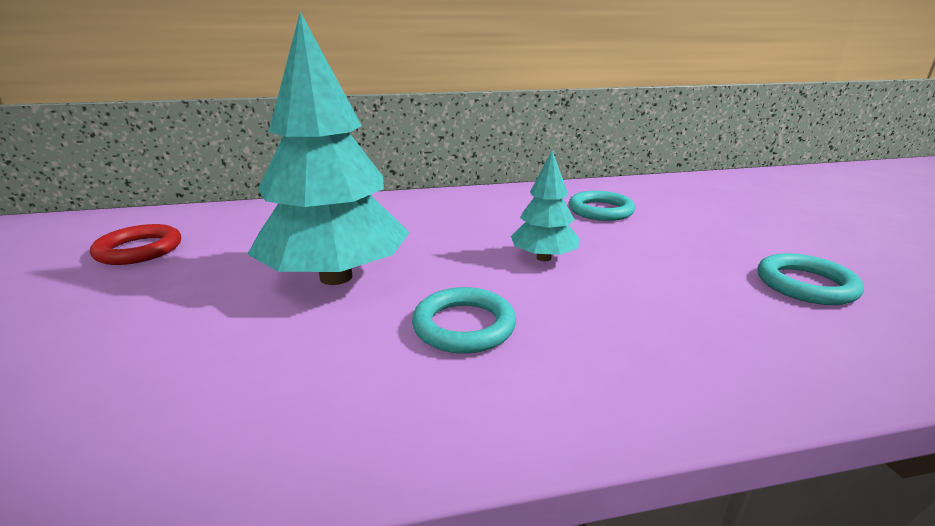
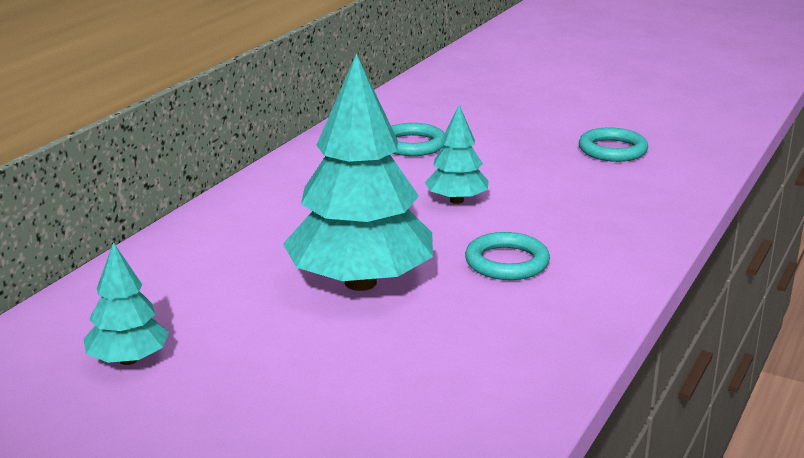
camera: 50 degrees left, 0 degrees up
red ring [90,224,181,265] -> turquoise tree [84,242,169,365]

